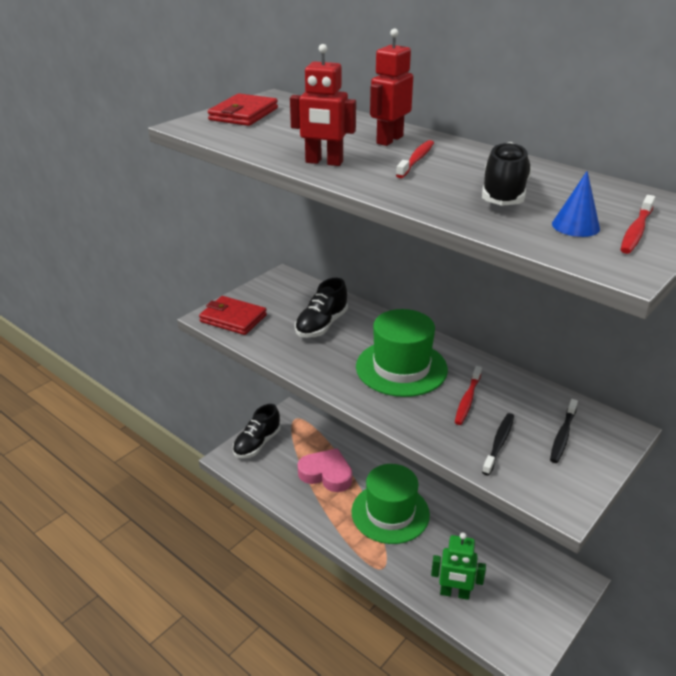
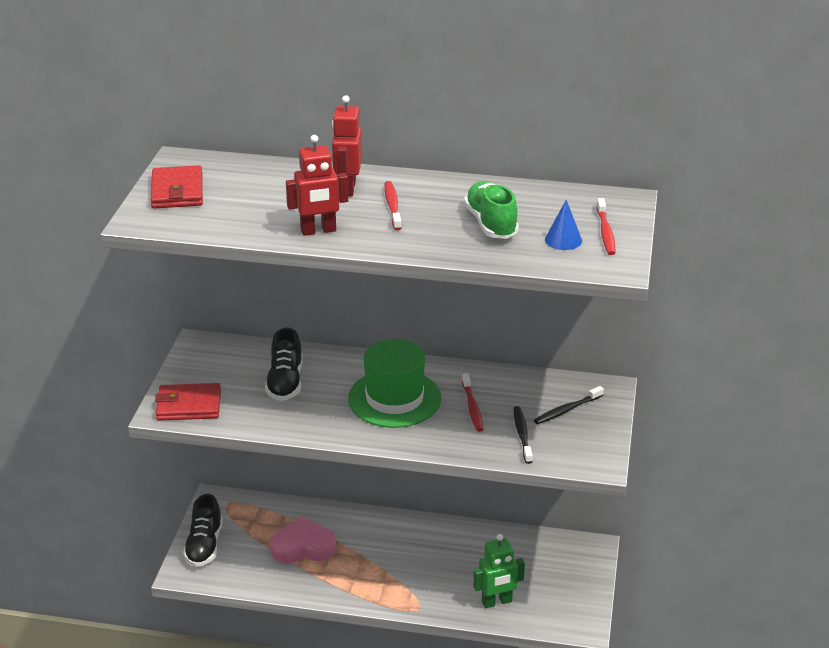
camera: 30 degrees left, 0 degrees up
green hat [351,464,430,544] -> none
black shoe [482,142,532,206] -> green shoe [464,181,519,239]
black toothbrush [550,399,578,463] -> black toothbrush turned 60 degrees clockwise [534,386,604,424]

